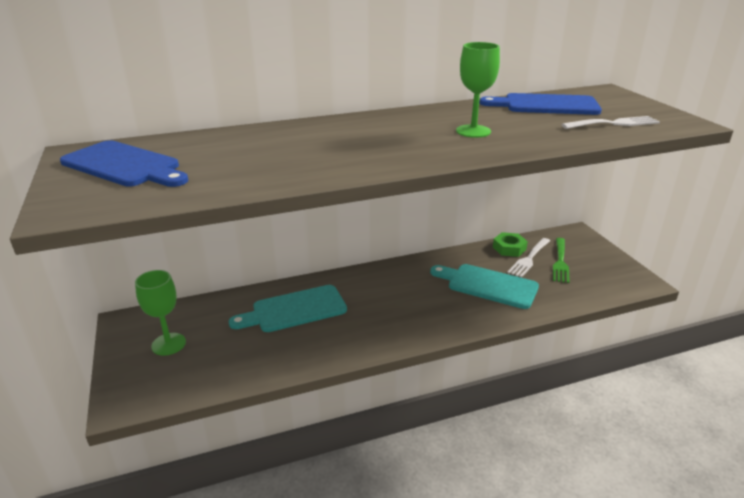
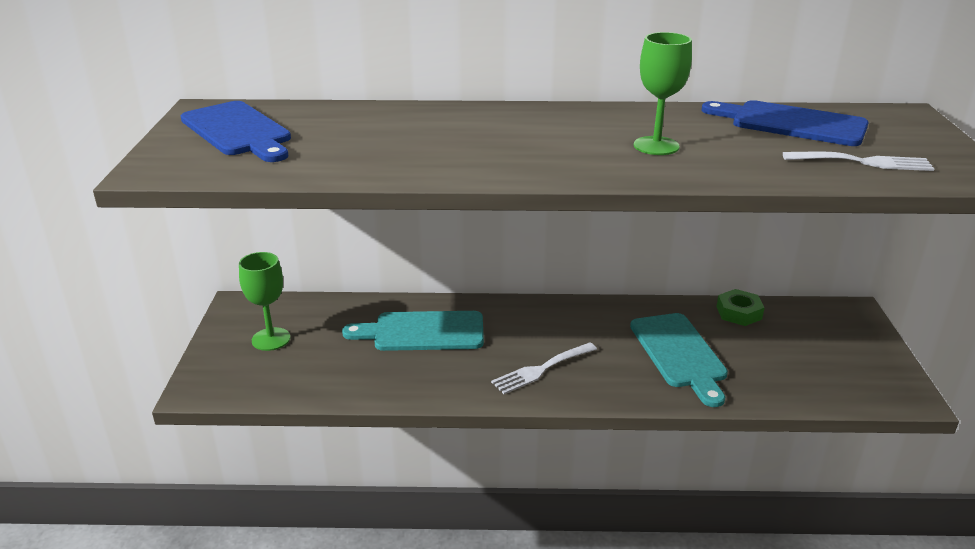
camera: 20 degrees right, 0 degrees up
turquoise cutting board [430,264,539,309] -> turquoise cutting board turned 150 degrees counterclockwise [630,313,728,407]
white fork [507,238,550,278] -> white fork moved to [491,342,597,394]
green fork [553,238,570,283] -> none

